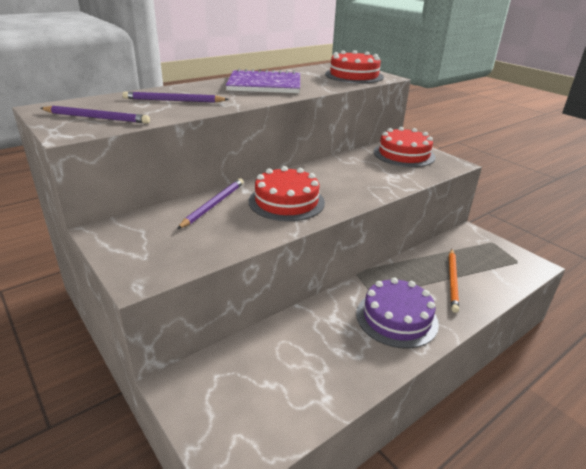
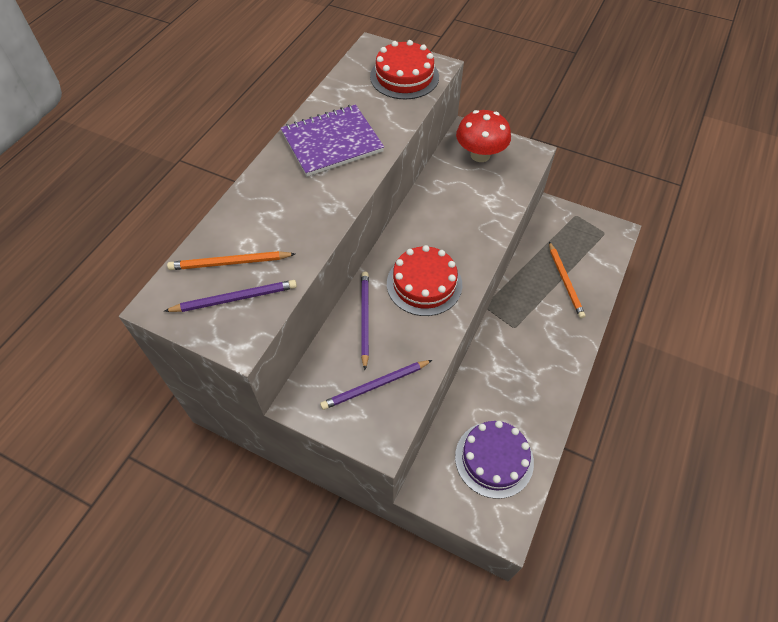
camera: 25 degrees left, 25 degrees up
purple pencil [122,92,229,103] -> purple pencil moved to [320,360,432,410]
purple cake [356,277,439,348] -> purple cake moved to [455,421,534,499]
red cake [374,127,436,167] -> red mushroom [456,110,511,162]
none -> orange pencil [167,251,295,270]

